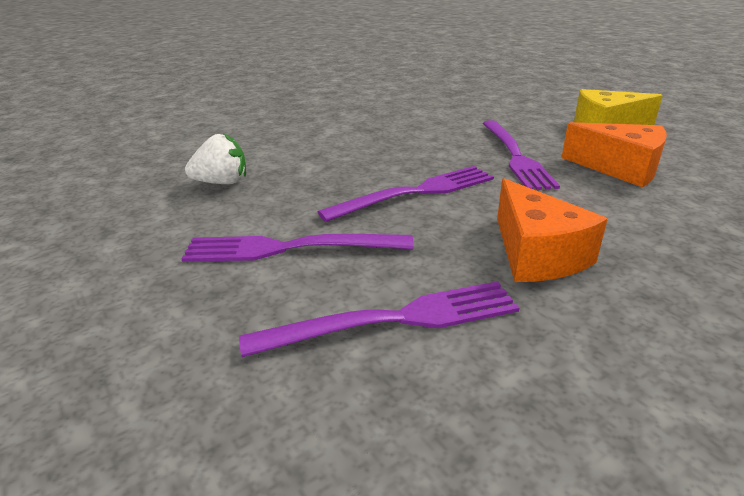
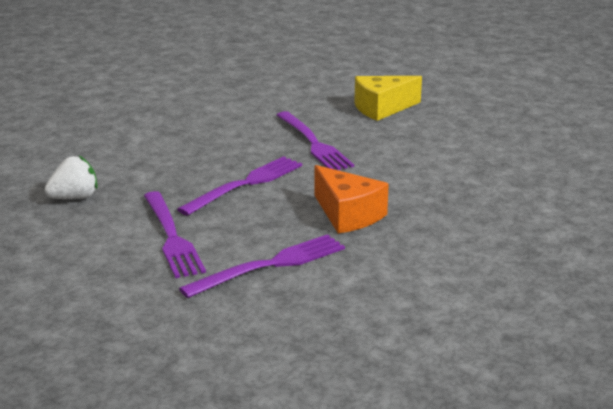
camera: 20 degrees left, 5 degrees down
purple fork [181,234,414,262] -> purple fork turned 90 degrees counterclockwise [144,191,206,278]
orange cheese [561,122,667,187] -> none

